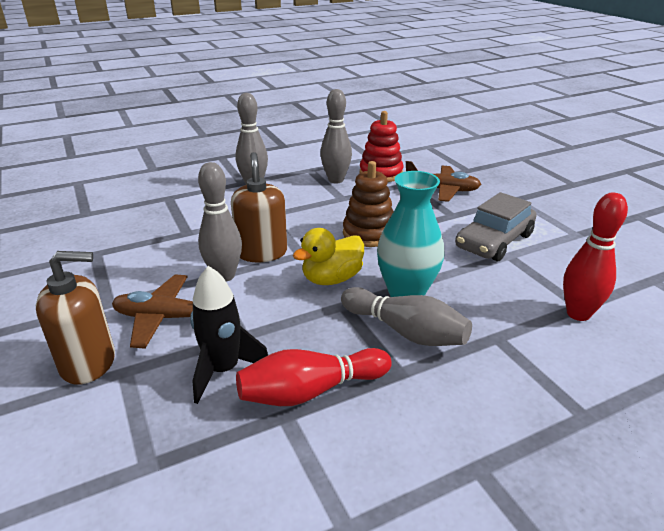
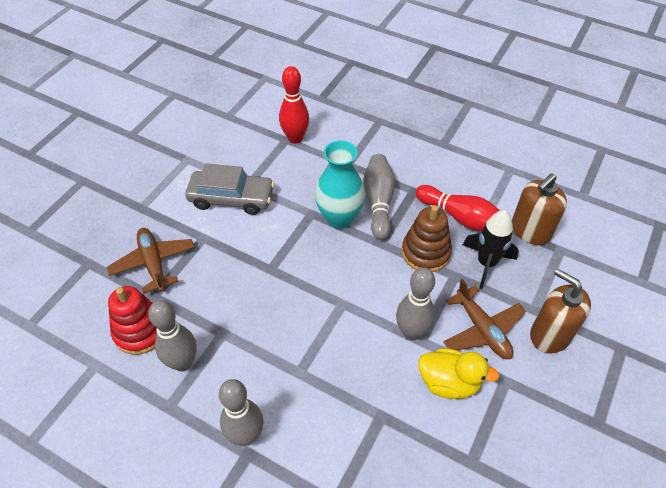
camera: 125 degrees left, 20 degrees up
brown soap dispenser [231,152,287,263] -> brown soap dispenser moved to [512,173,567,245]
yellow duck [293,228,364,285] -> yellow duck moved to [418,348,500,399]
brown stacking toy [343,161,394,247] -> brown stacking toy moved to [402,205,452,272]

